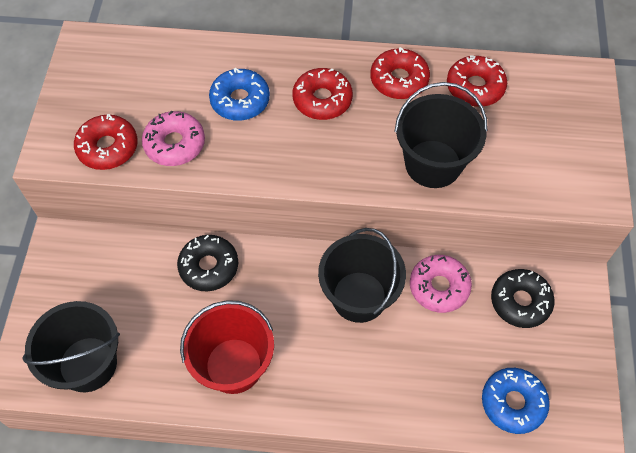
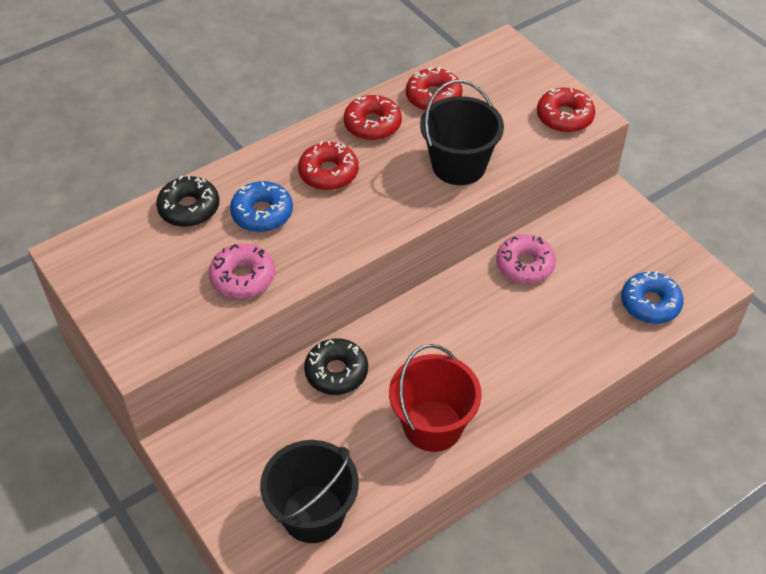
camera: 40 degrees left, 10 degrees down
red donut [74,114,138,170] -> red donut moved to [537,88,595,133]
black bucket [318,228,406,323] -> none
black donut [491,269,555,328] -> black donut moved to [156,175,219,227]

